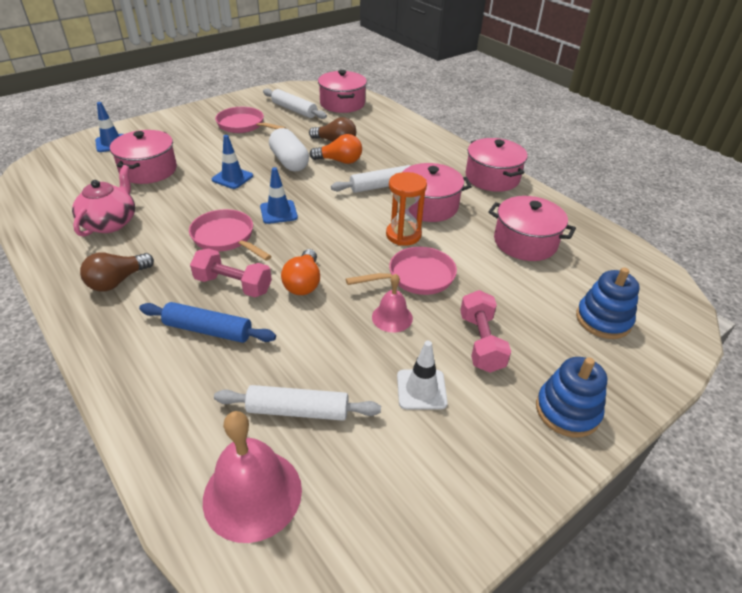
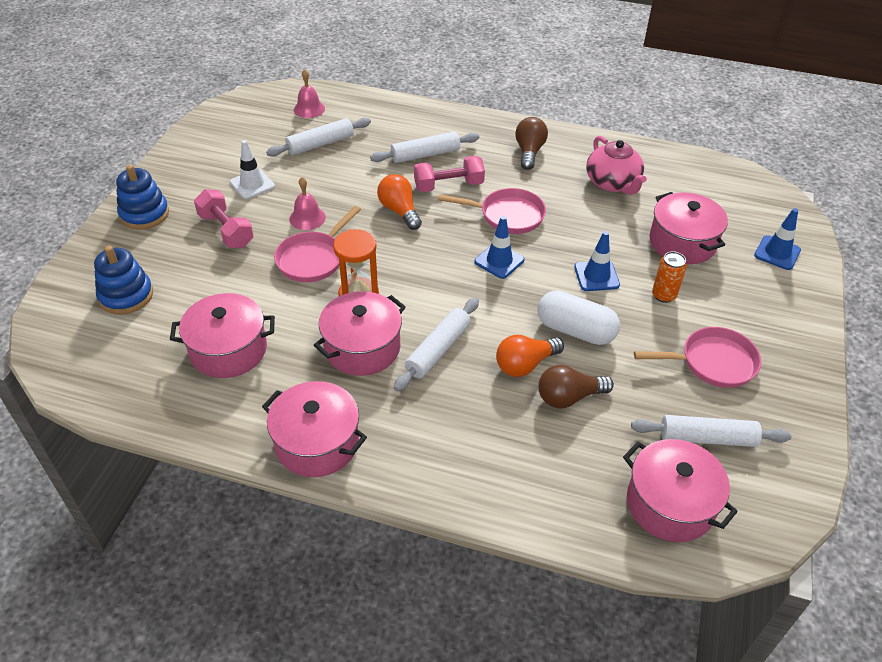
camera: 145 degrees right, 5 degrees up
blue rolling pin [139,302,276,343] -> white rolling pin [370,132,479,163]
pink bell [203,411,302,543] -> pink bell [294,69,325,118], size x0.56
none -> orange can [652,251,687,303]

